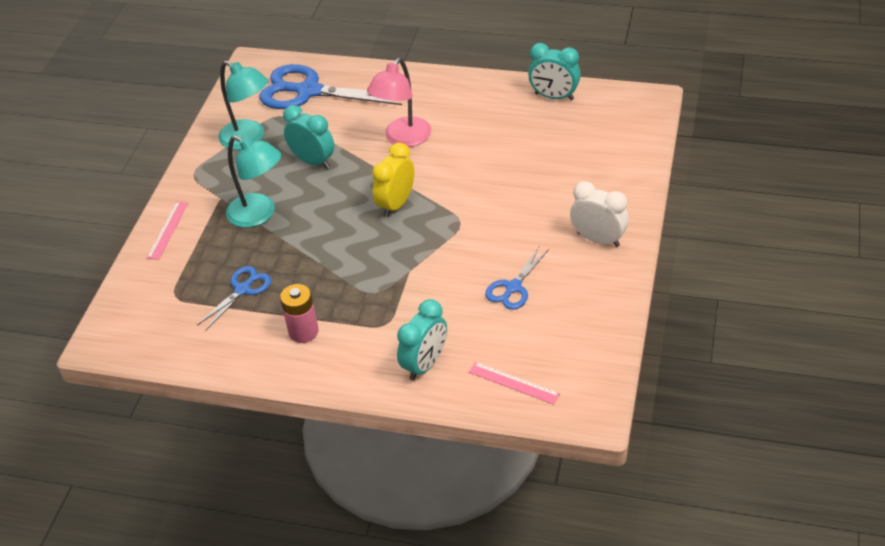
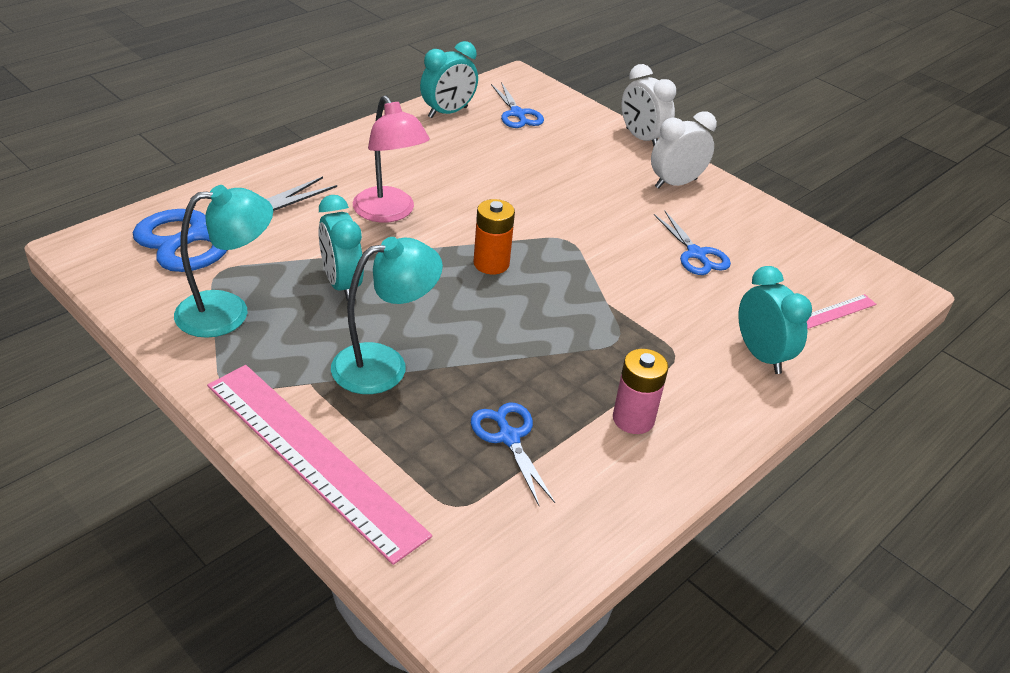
camera: 65 degrees left, 5 degrees down
pink ruler [147,201,188,260] -> pink ruler [207,365,432,565], size x2.25
turquoise clock [283,105,334,168] -> turquoise clock turned 90 degrees counterclockwise [319,195,364,301]
yellow clock [372,143,414,217] -> orange battery [473,199,515,274]
none -> blue scissors [491,82,544,128]
none -> white clock [621,64,676,146]

